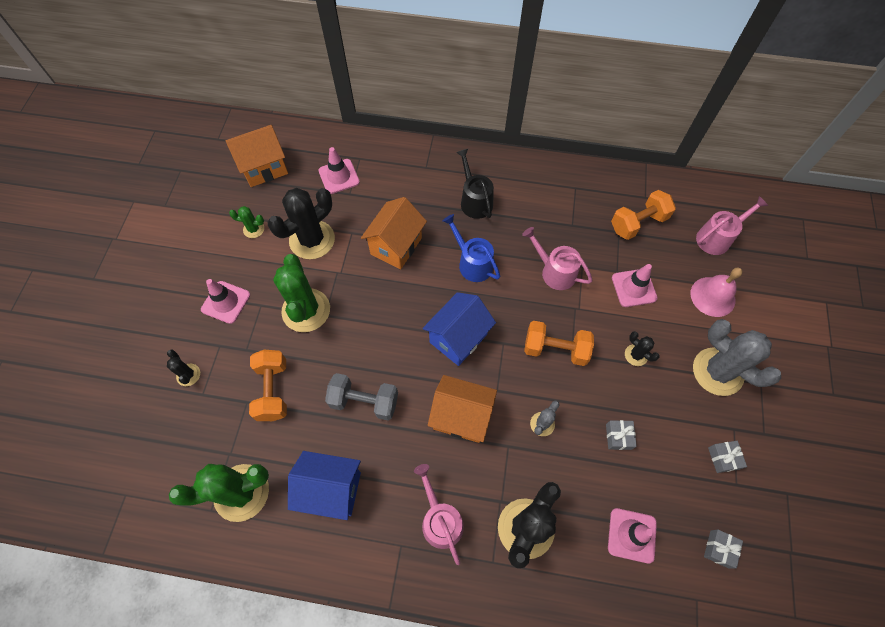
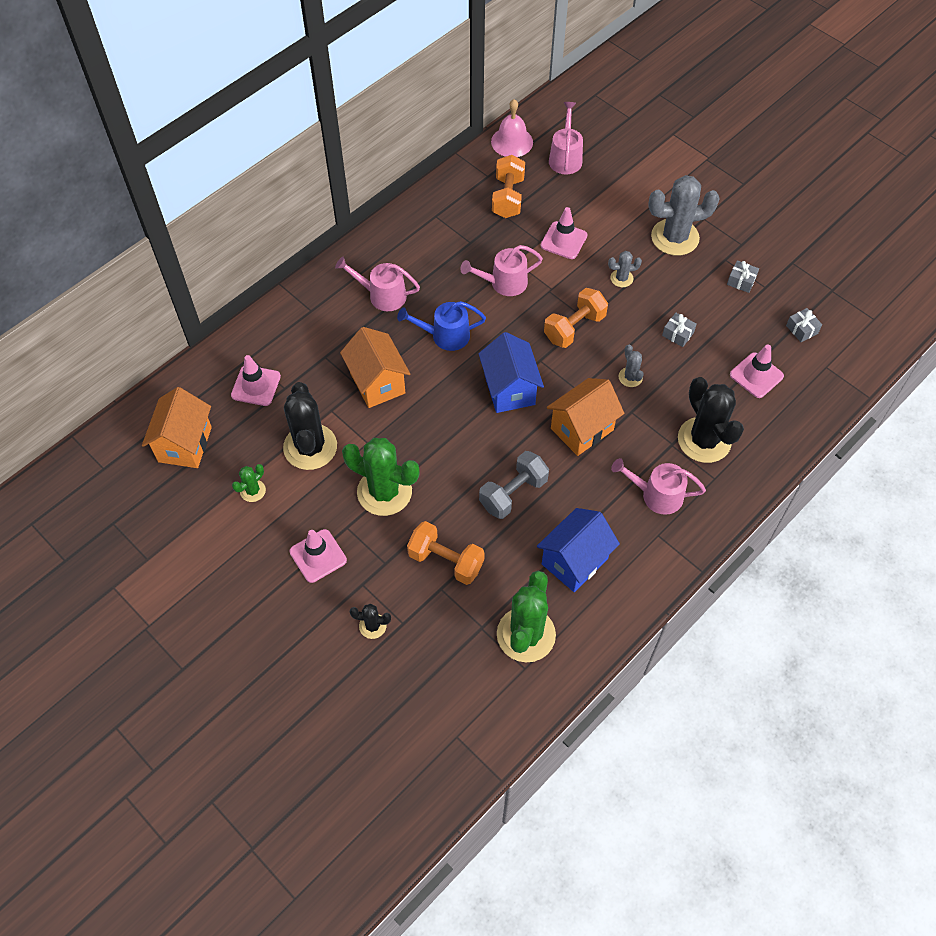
camera: 55 degrees left, 5 degrees down
black watering can [456,149,494,219] -> pink watering can [335,257,420,311]
black cactus [625,331,660,366] -> grey cactus [608,251,642,287]
pink bell [690,268,743,317] -> pink bell moved to [491,99,533,157]

